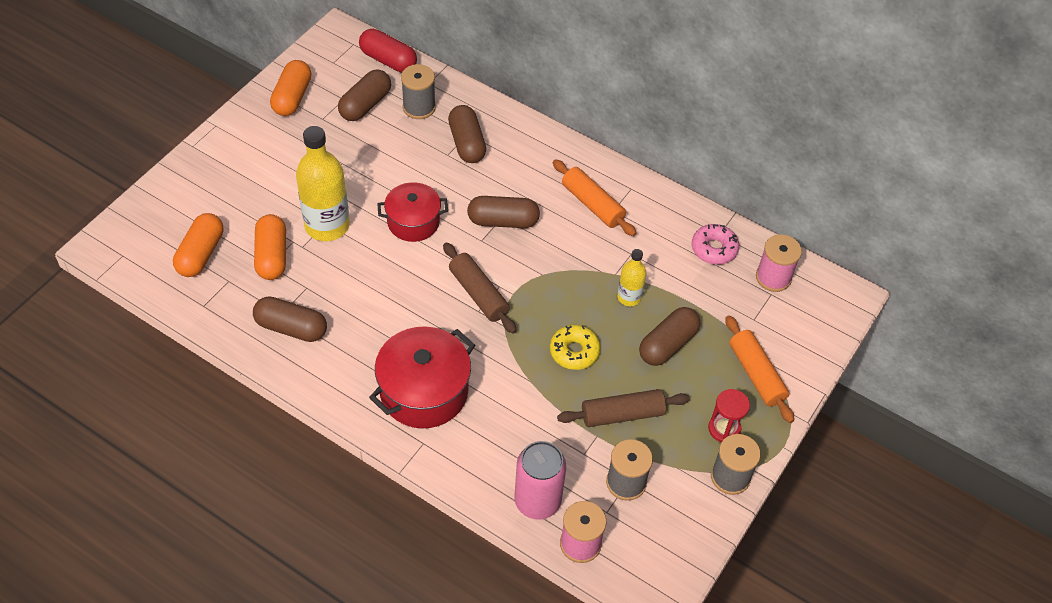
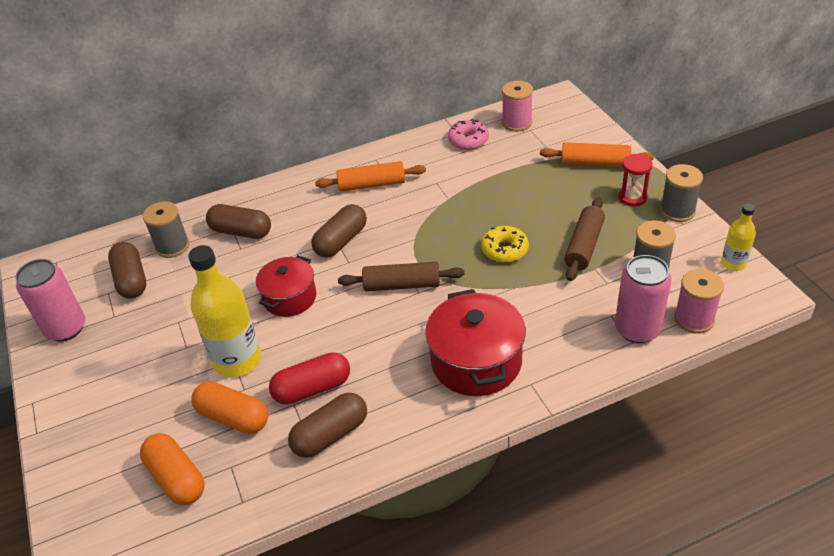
camera: 50 degrees left, 10 degrees down
orange capsule [270,60,311,116] -> pink can [15,259,85,342]
red capsule [359,29,417,73] -> red capsule moved to [269,352,350,405]
yellow bottle [617,249,646,306] -> yellow bottle moved to [721,204,756,271]
brown capsule [639,307,700,366] -> none

